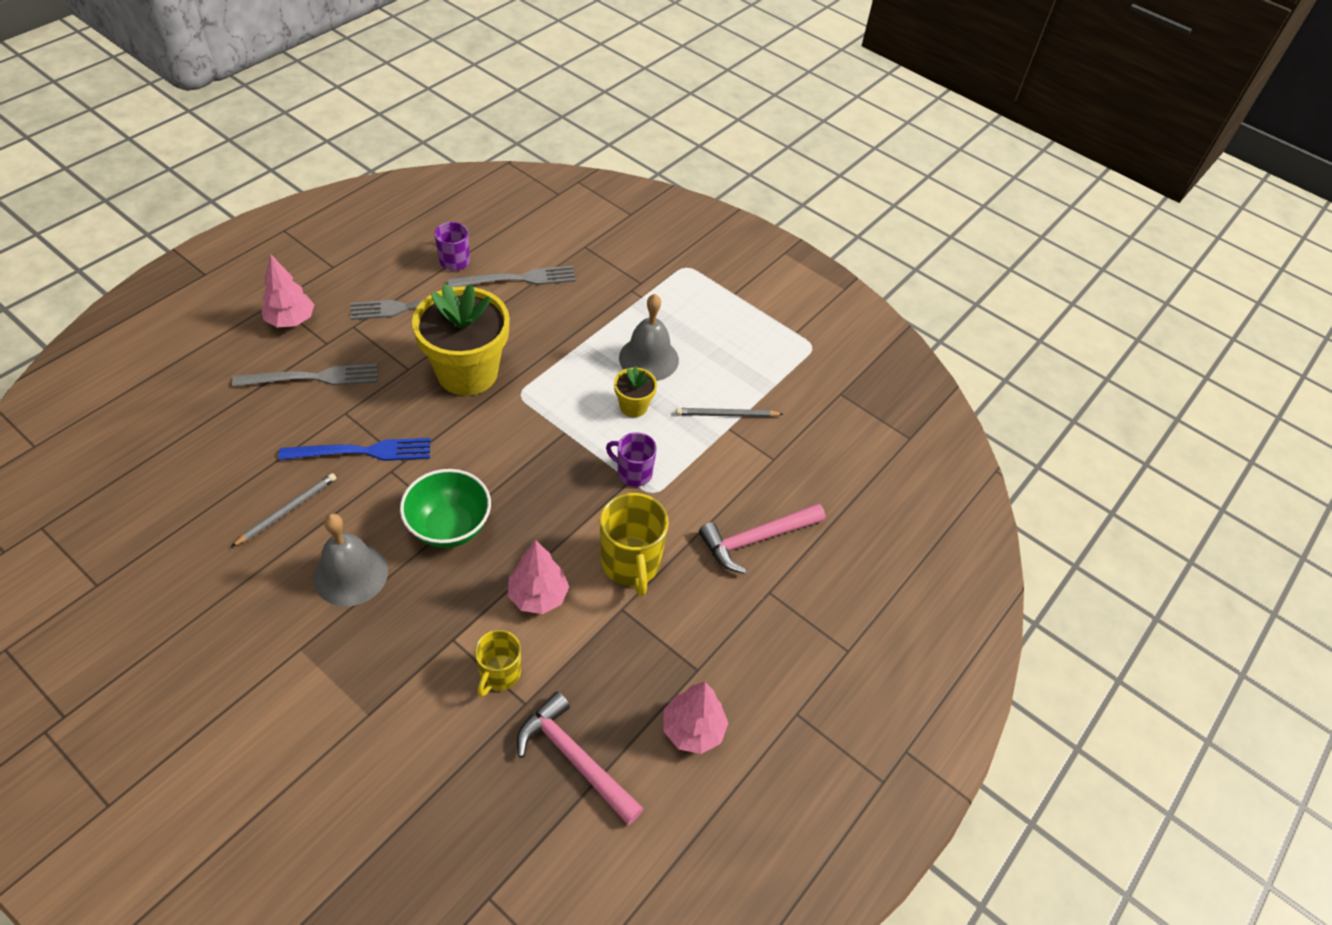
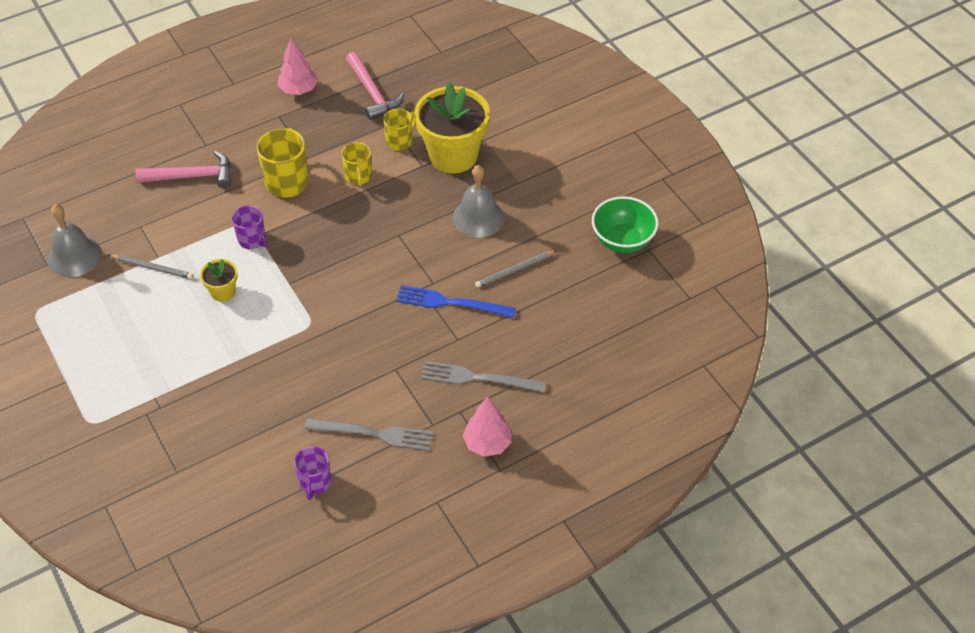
camera: 155 degrees left, 0 degrees up
green bowl [400,469,491,548] -> green bowl moved to [592,196,659,253]
yellow flower pot [412,283,510,396] -> yellow flower pot moved to [414,82,490,174]
grey fork [448,266,576,287] -> none
pink tree [508,540,569,614] -> yellow mug [341,142,372,186]
grey bell [619,294,679,381] -> grey bell moved to [48,204,102,277]

